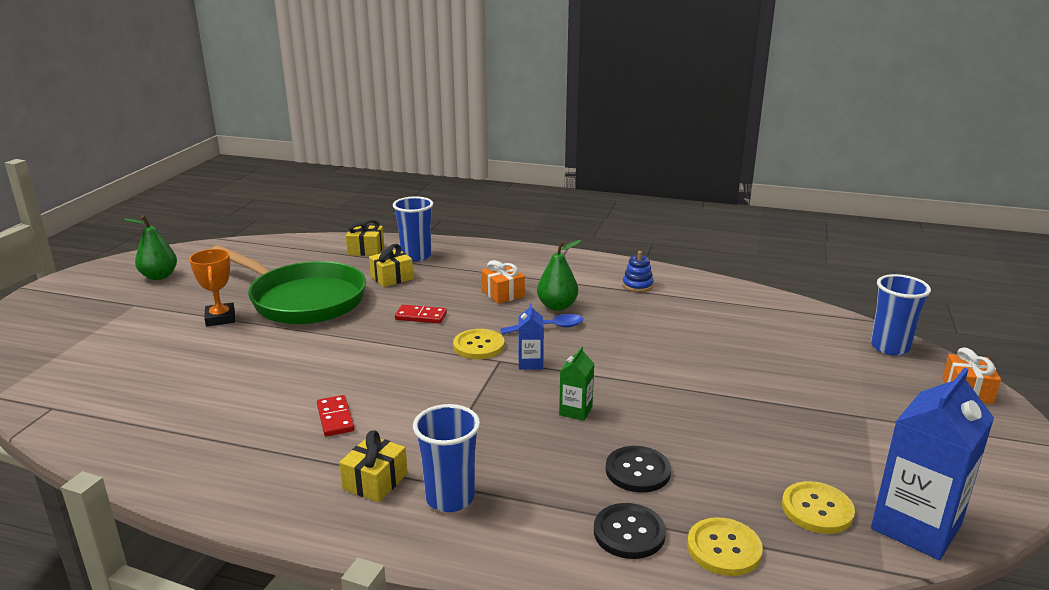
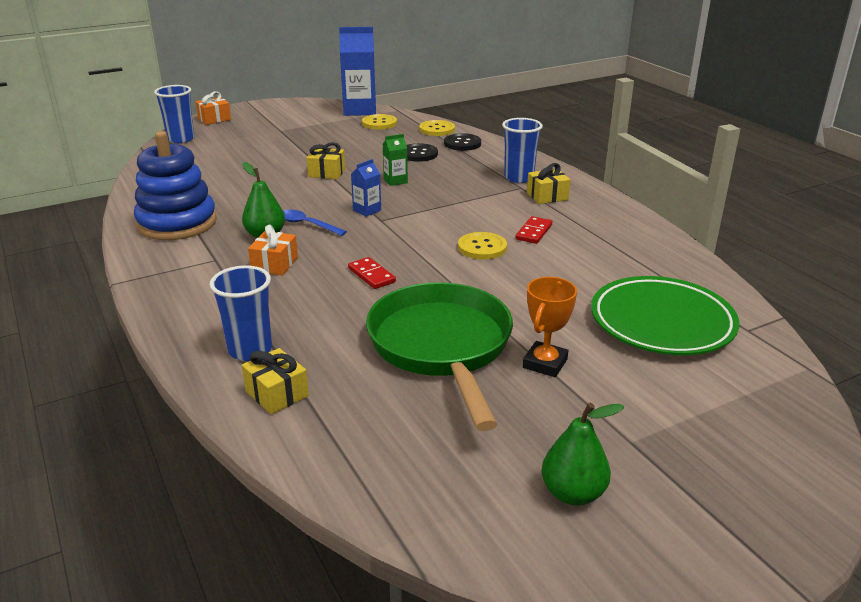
camera: 135 degrees left, 5 degrees up
yellow gift [369,244,413,287] -> yellow gift moved to [307,142,345,179]
yellow button [453,329,505,359] -> yellow button moved to [458,232,507,259]
blue stacking toy [623,251,654,292] -> blue stacking toy [134,131,217,240], size x2.46
none -> green plate [591,276,739,355]

